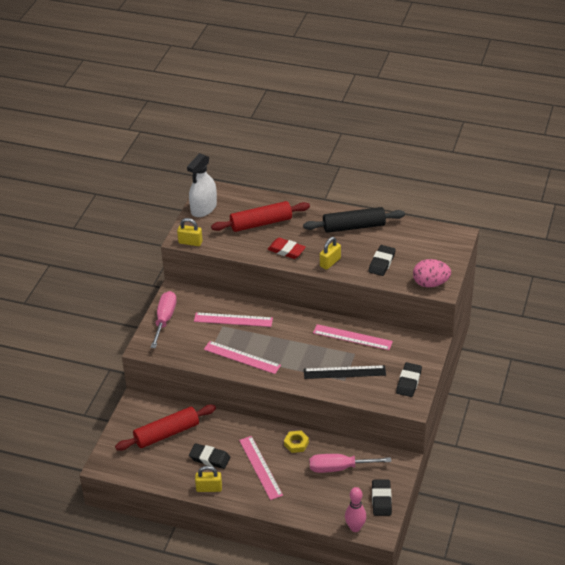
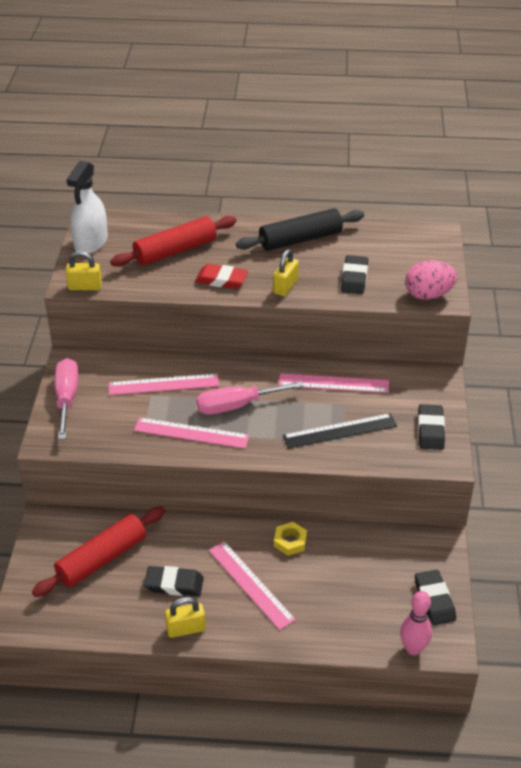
camera: 15 degrees left, 0 degrees up
pink screwdriver [309,454,391,473] -> pink screwdriver moved to [196,381,304,415]

